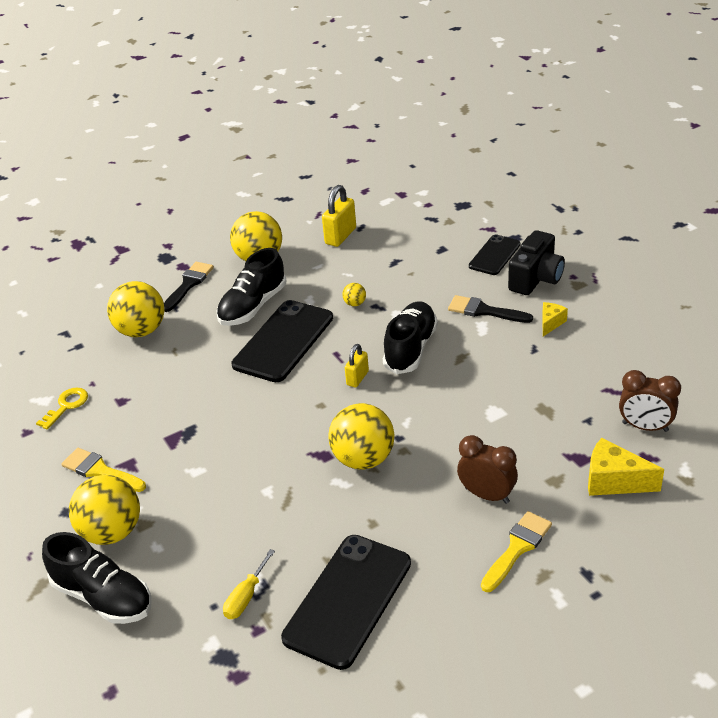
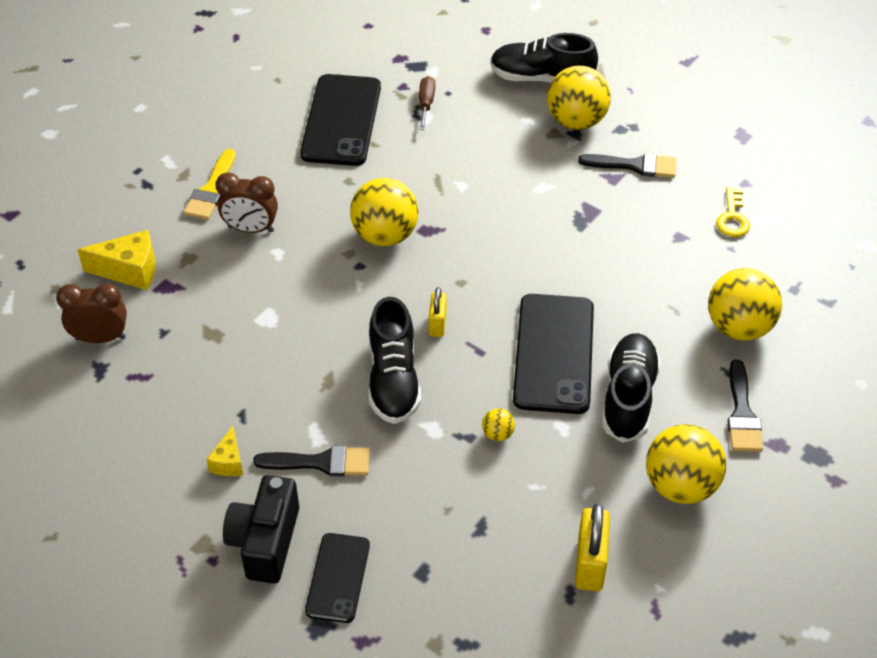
camera: 155 degrees right, 10 degrees up
yellow brush [61,448,146,492] -> black brush [578,153,676,178]
yellow screwdriver [223,549,275,619] -> brown screwdriver [419,76,435,130]

